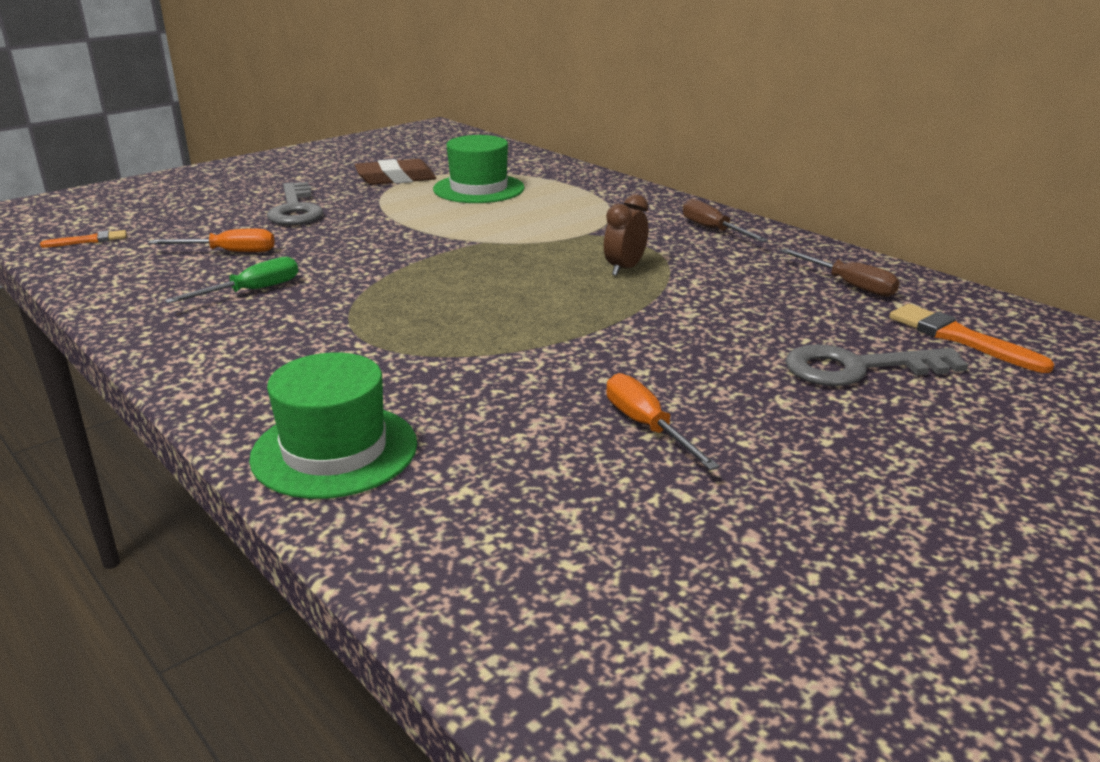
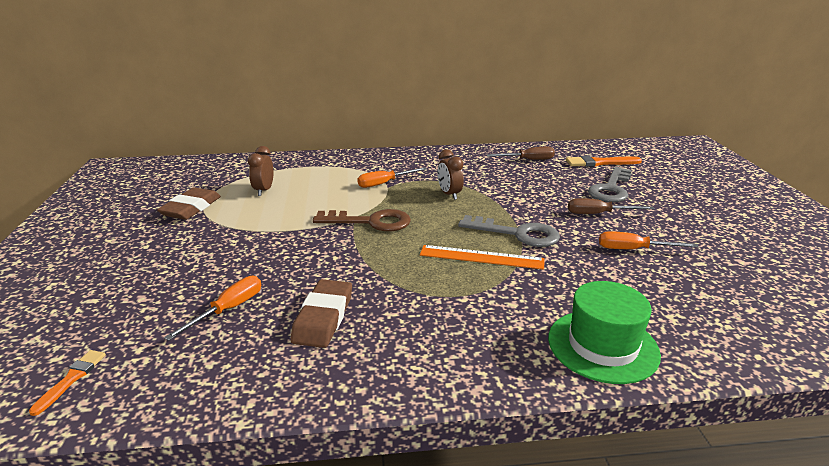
camera: 55 degrees left, 0 degrees up
green screwdriver [164,257,298,304] -> brown eraser [290,279,352,348]
grey key [267,182,323,225] -> grey key moved to [458,215,560,247]
green hat [433,135,525,203] -> brown clock [248,146,274,196]
brown screwdriver [683,199,768,242] -> brown screwdriver moved to [568,198,654,214]
none -> brown key [313,209,411,231]
none -> orange screwdriver [357,167,427,188]
none -> orange ruler [420,245,545,270]

